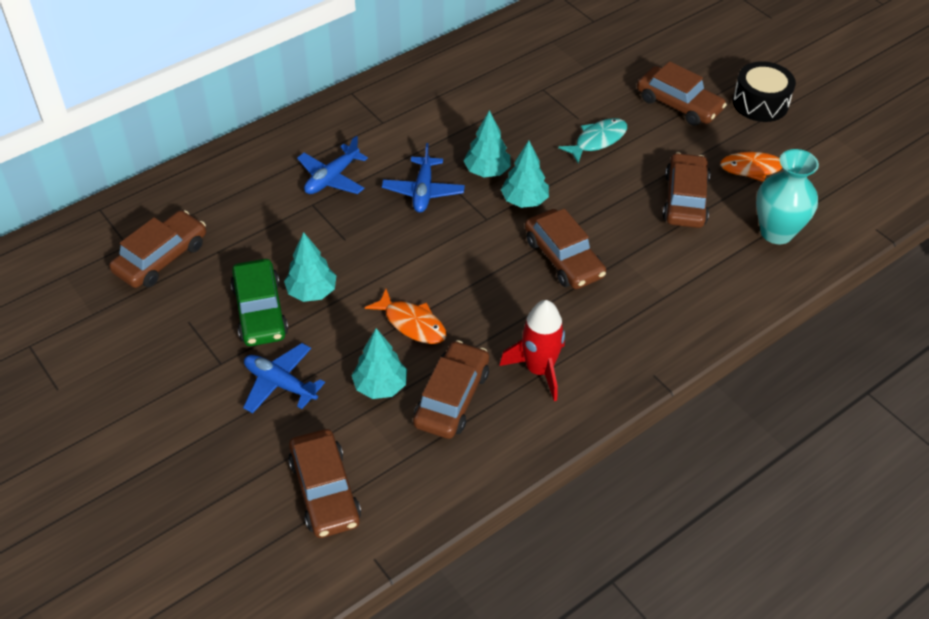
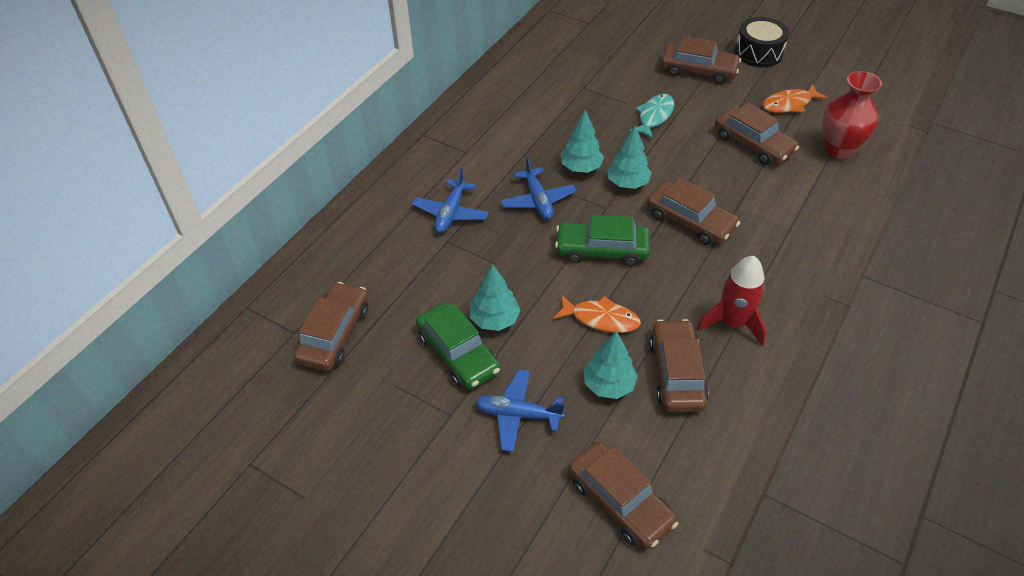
camera: 20 degrees left, 0 degrees up
brown car [662,152,710,228] -> brown car turned 150 degrees clockwise [715,103,799,165]
turquoise vase [756,149,819,244] -> red vase [823,71,882,159]
none -> green car [555,215,650,266]

